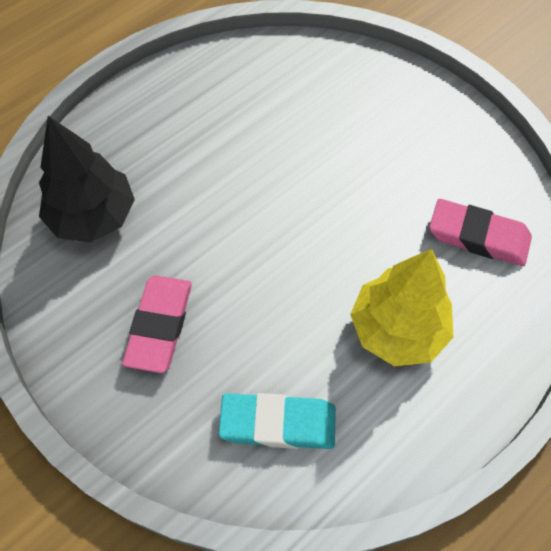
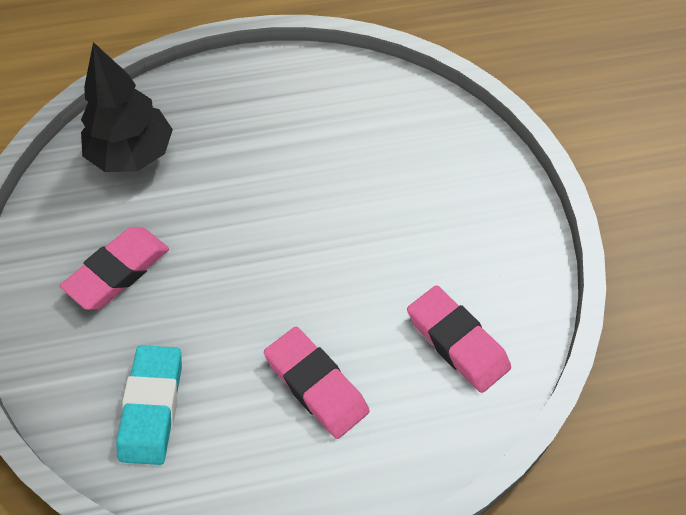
camera: 30 degrees right, 5 degrees down
turquoise eraser [218,393,336,449] -> turquoise eraser turned 60 degrees clockwise [116,345,182,465]
yellow tree [350,249,454,366] -> pink eraser [264,327,370,439]

